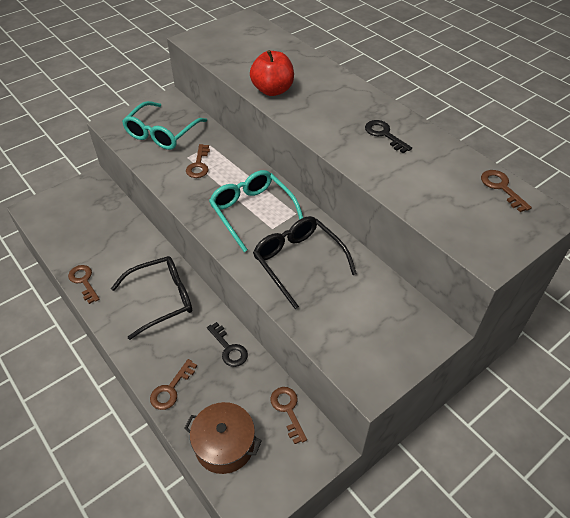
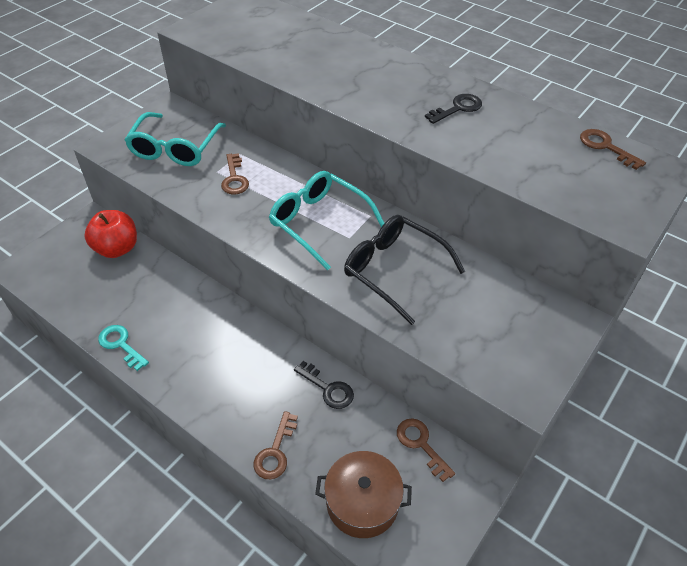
camera: 15 degrees left, 0 degrees up
brown key [68,265,100,304] -> turquoise key [98,325,149,371]
black glasses [111,256,192,340] -> none
red apple [250,50,294,96] -> red apple moved to [84,210,137,258]
black key [365,120,412,153] -> black key turned 105 degrees clockwise [425,94,482,124]

